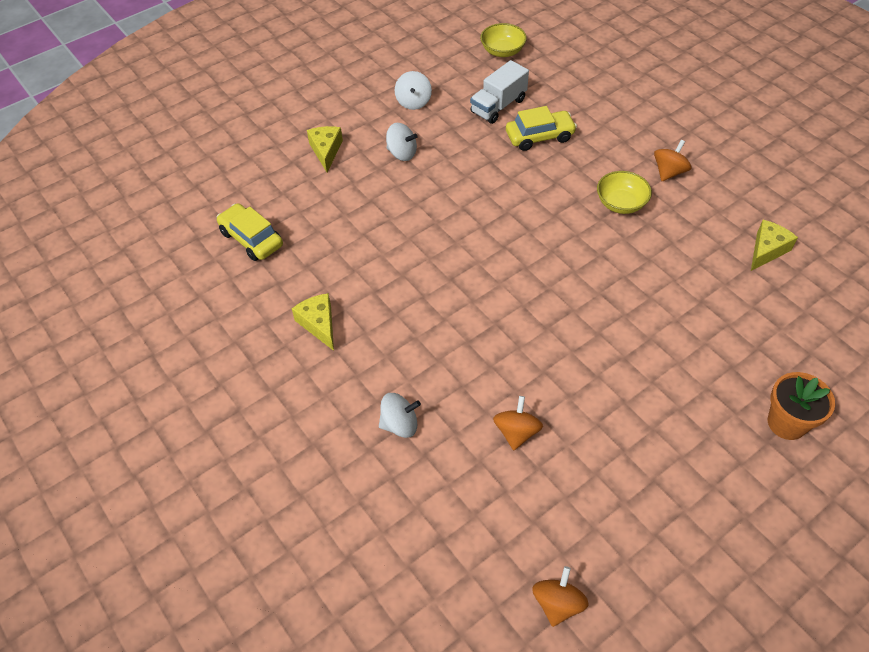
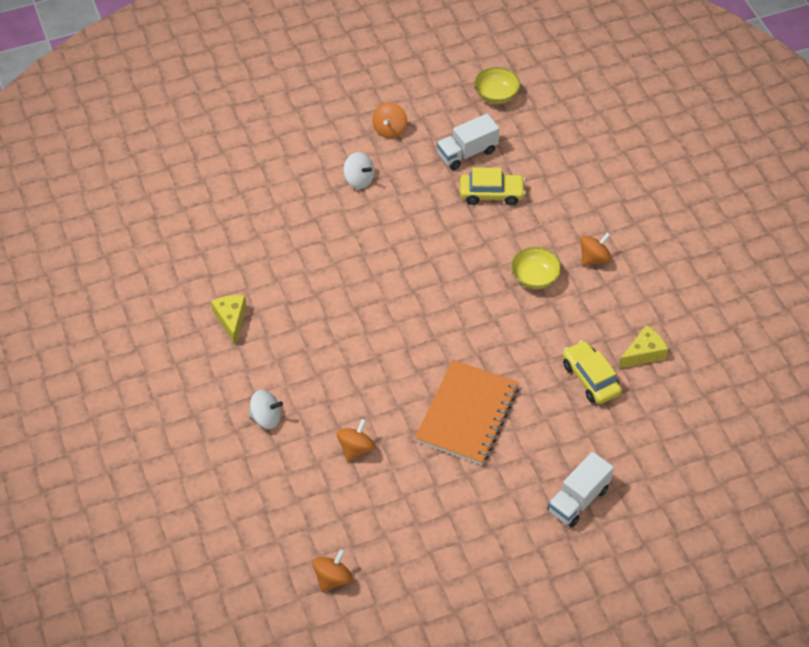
camera: 15 degrees right, 0 degrees up
yellow car [217,203,283,261] -> yellow car moved to [563,340,622,404]
yellow cheese [307,126,343,173] -> none
white spinning top [395,71,432,110] -> orange spinning top [372,102,407,138]
orange flower pot [768,372,835,440] -> white truck [547,452,614,528]
none -> orange notebook [415,360,519,465]

